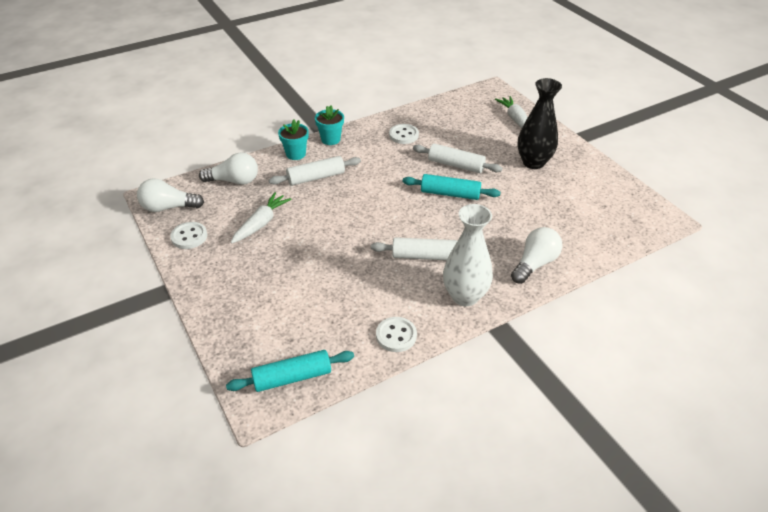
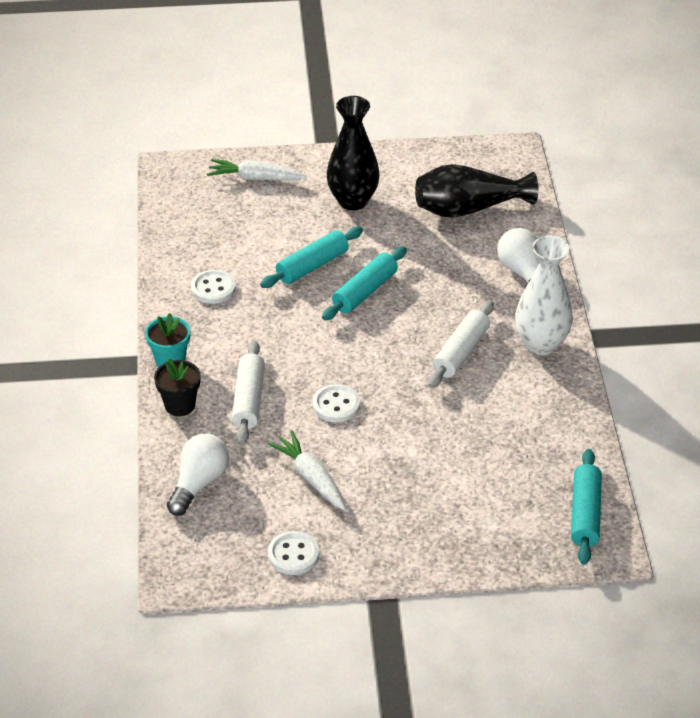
camera: 65 degrees left, 0 degrees up
white light bulb [137,178,204,212] -> none
turquoise flower pot [278,120,309,160] -> black flower pot [154,359,200,416]
white button [376,317,417,352] -> white button moved to [313,384,360,422]
white rolling pin [413,144,502,173] -> turquoise rolling pin [260,227,363,288]
none -> black vase [415,164,539,218]

